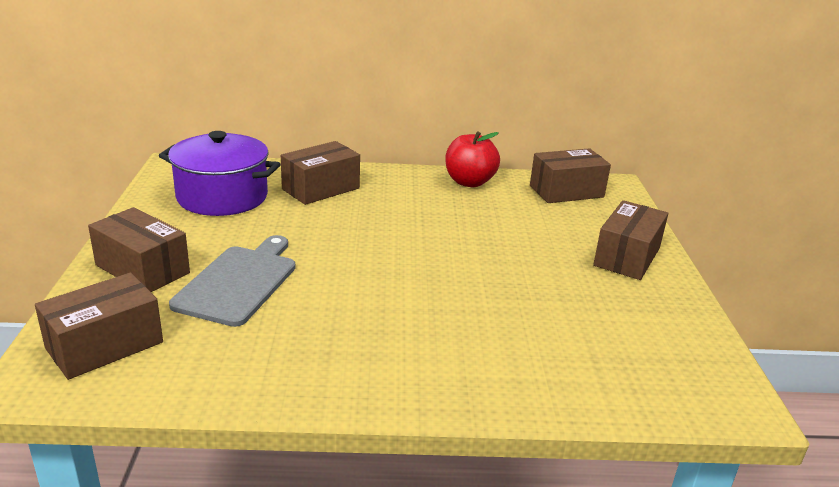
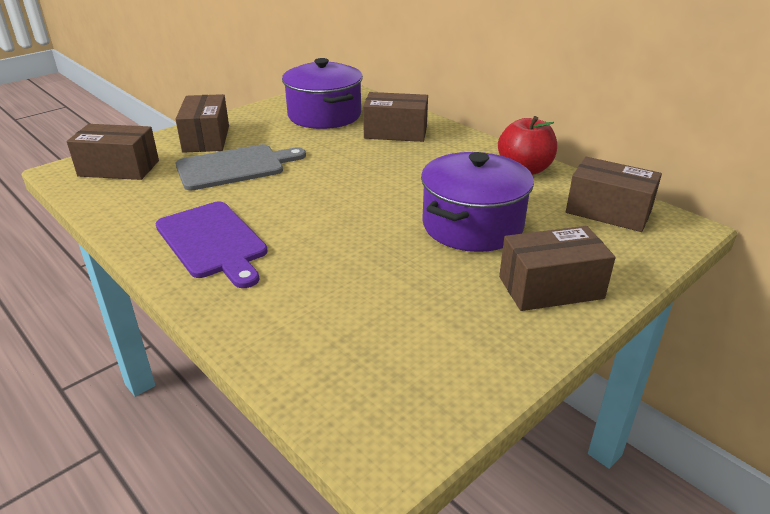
camera: 50 degrees right, 5 degrees up
none -> purple cutting board [155,201,268,288]
none -> purple pot [421,152,534,252]

